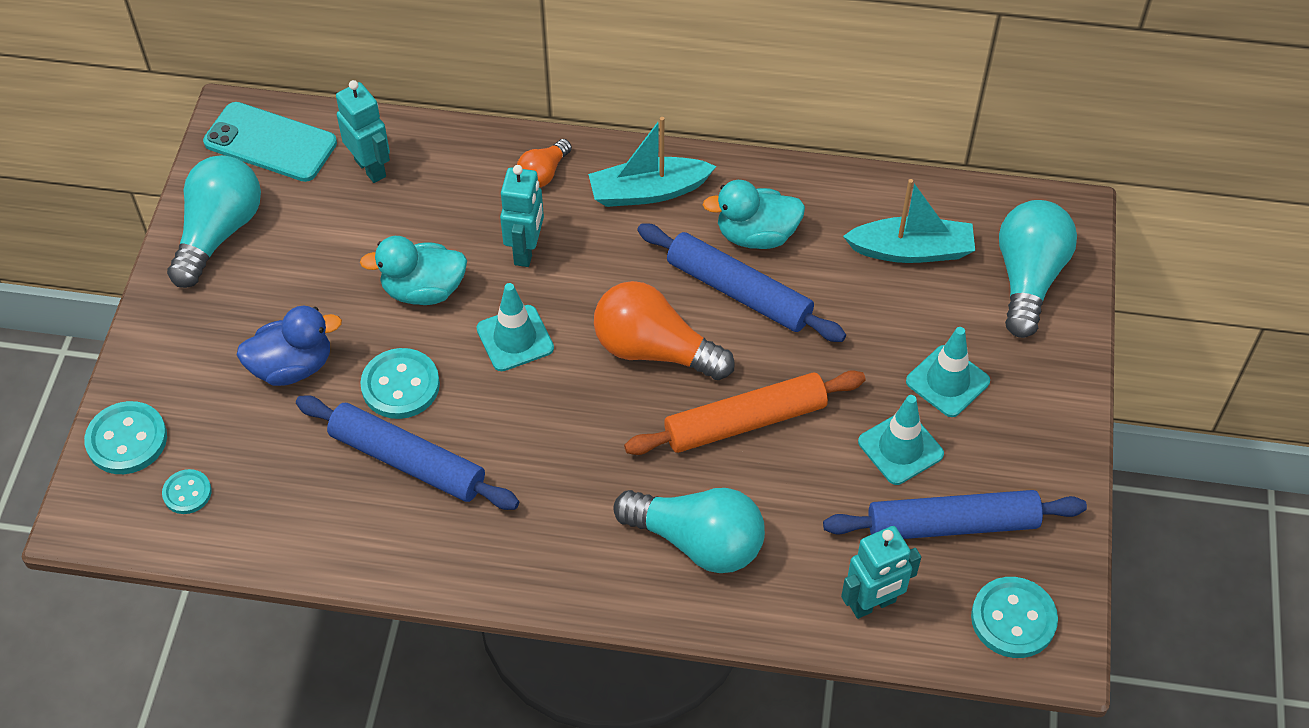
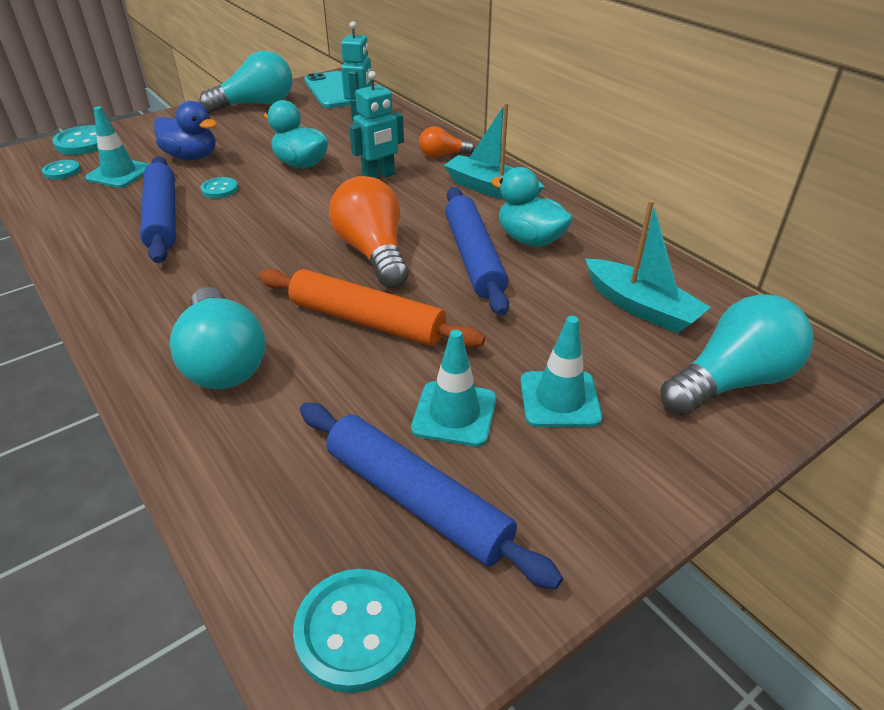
camera: 45 degrees right, 15 degrees down
turquoise button [360,348,440,419] -> turquoise button [201,177,238,198], size x0.59
turquoise traffic cone [476,283,554,371] -> turquoise traffic cone moved to [85,107,150,188]
turquoise robot [841,526,921,619] -> none

